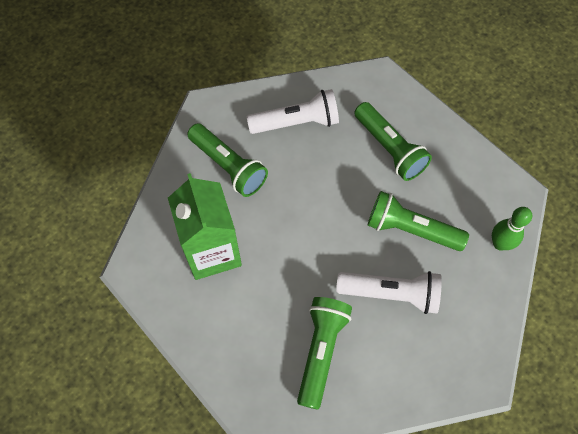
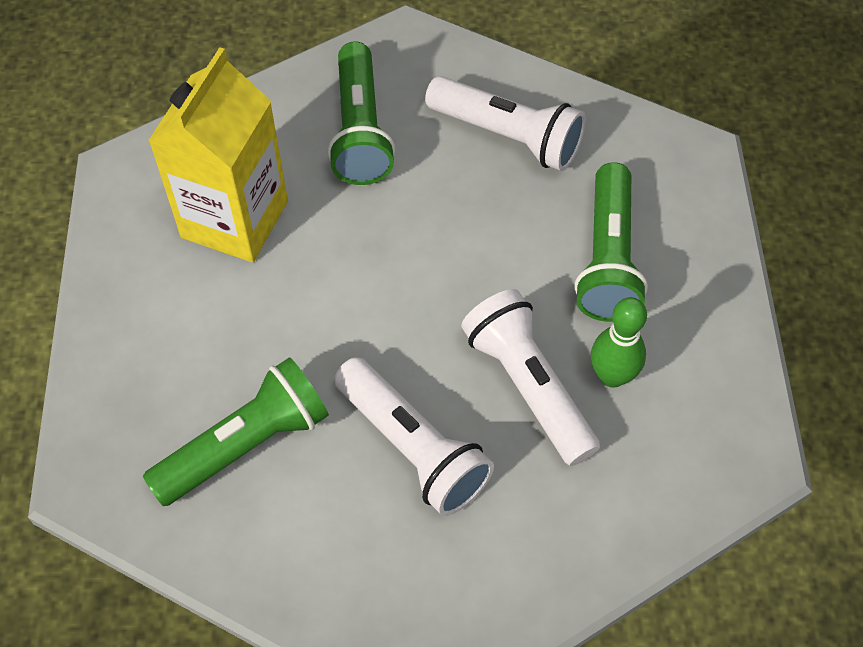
camera: 40 degrees right, 5 degrees down
green carton [168,173,242,280] -> yellow carton [148,47,288,263]
green flashlight [368,191,469,251] -> white flashlight [461,289,600,466]
green bowling pin [492,207,532,250] -> green bowling pin moved to [591,297,647,388]

